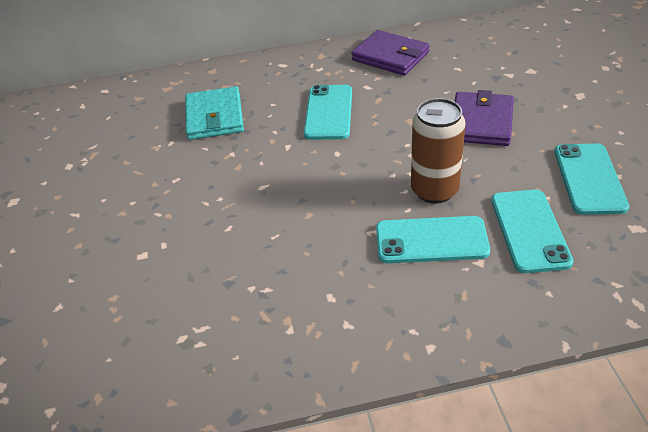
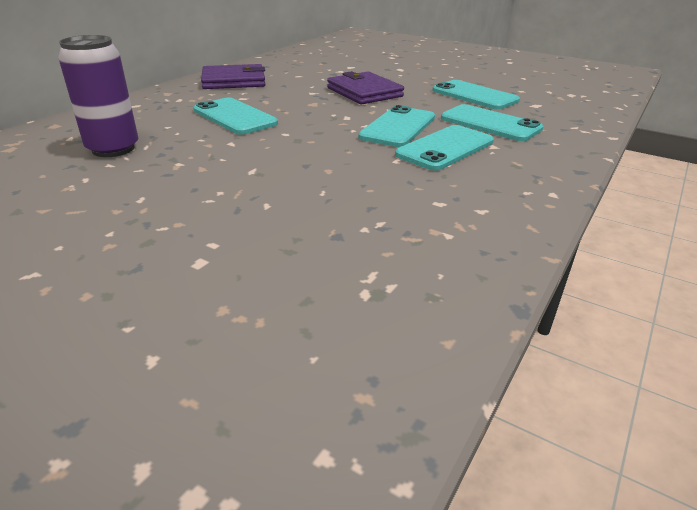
camera: 50 degrees left, 10 degrees down
turquoise wallet [185,86,244,140] -> purple can [58,35,138,157]
brown can [411,98,466,204] -> turquoise phone [358,105,435,147]

